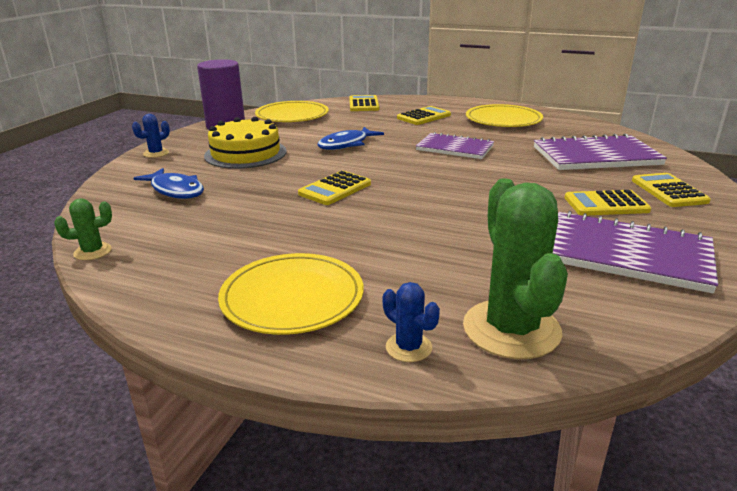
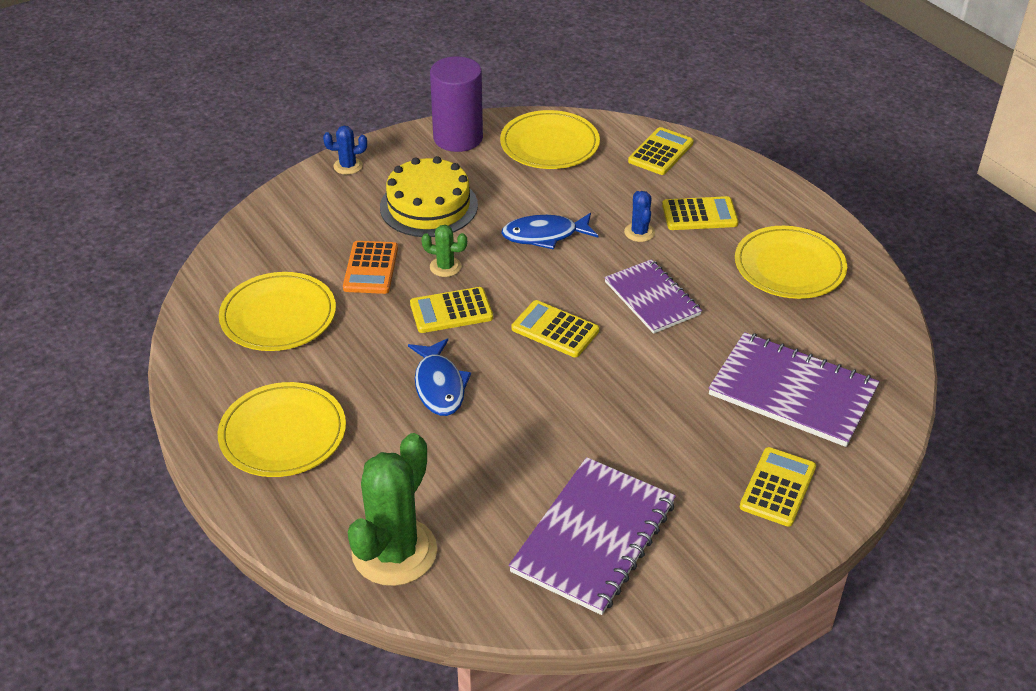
camera: 35 degrees right, 15 degrees up
green cactus [54,198,112,260] -> green cactus moved to [421,225,467,277]
blue fish [133,168,204,199] -> blue fish moved to [408,338,471,416]
blue cactus [383,282,440,362] -> blue cactus moved to [624,191,655,242]
purple notebook [553,211,718,293] -> purple notebook turned 60 degrees clockwise [509,457,676,615]
yellow calculator [564,190,651,216] -> yellow calculator moved to [512,300,599,357]
none -> yellow plate [219,272,336,351]
none -> orange calculator [343,241,398,294]

